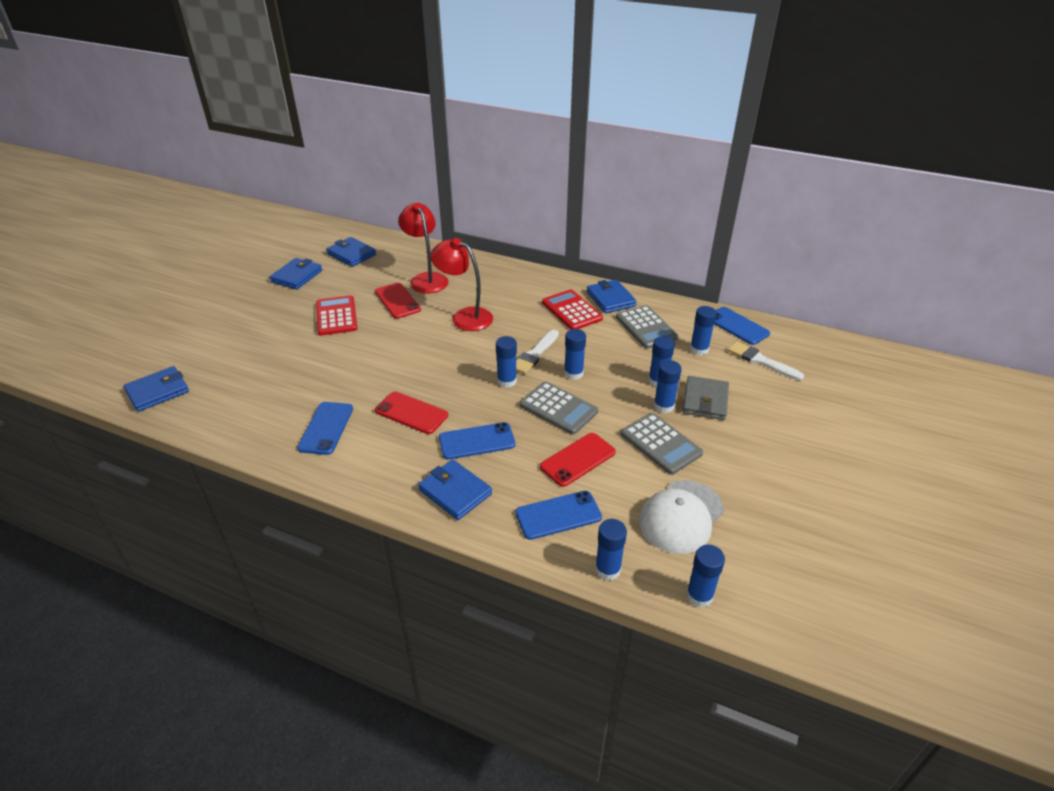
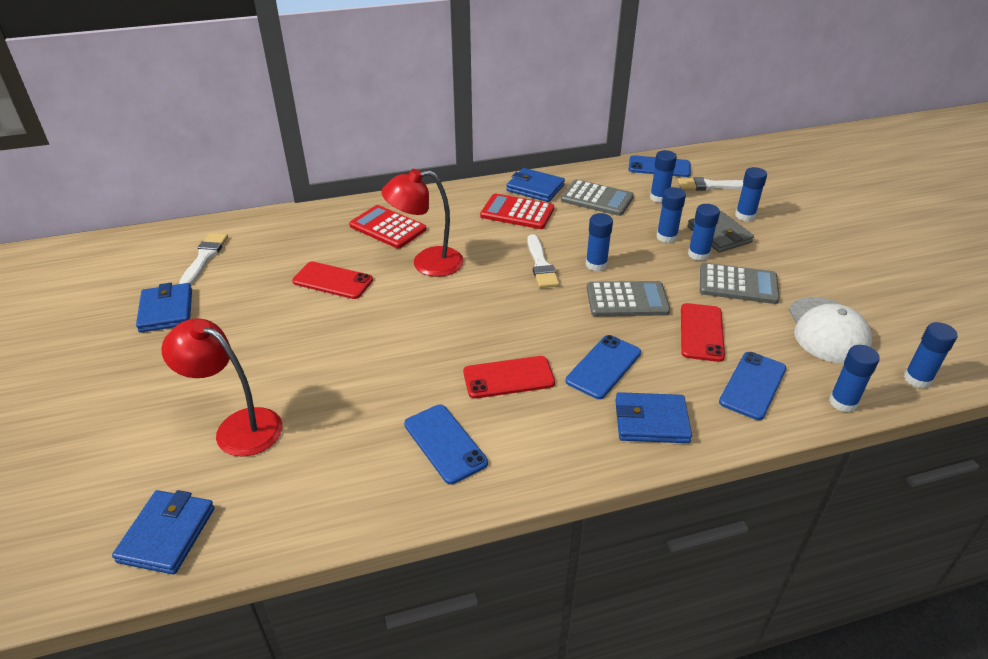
camera: 40 degrees left, 0 degrees up
red calculator [316,295,357,336] -> red calculator moved to [349,205,426,248]
blue wallet [326,237,376,267] -> white brush [179,233,228,285]
red lamp [398,203,448,293] -> red lamp moved to [161,318,282,457]
blue glue stick [496,336,517,388] -> blue glue stick moved to [735,167,767,221]

